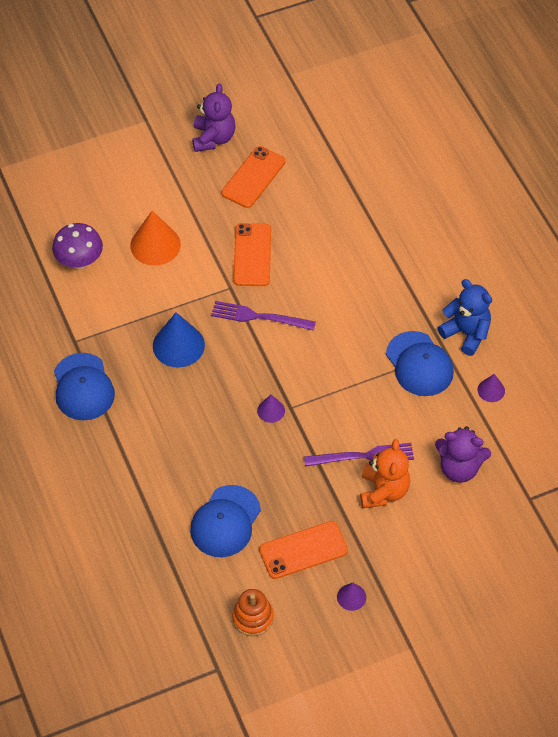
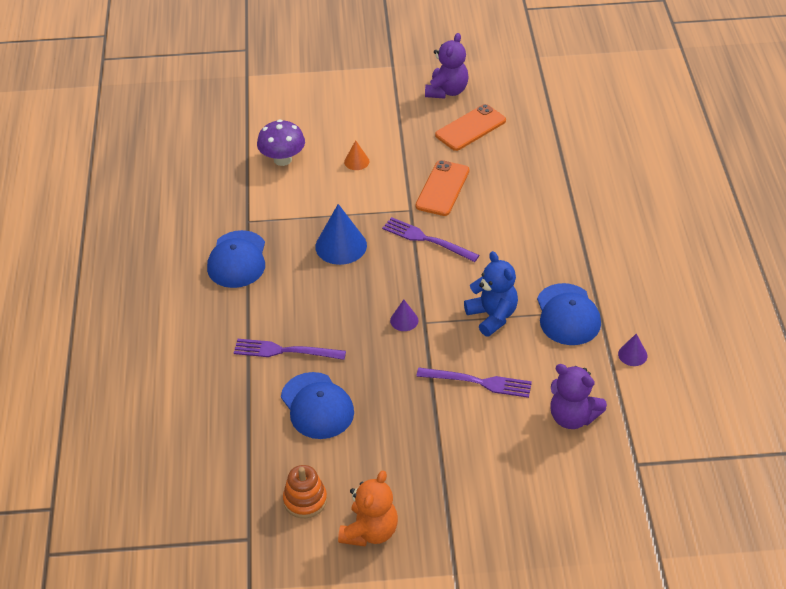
camera: 20 degrees right, 10 degrees down
orange cone [130,210,181,266] -> orange cone [344,140,369,170], size x0.52
blue cap [190,485,261,557] -> blue cap turned 75 degrees counterclockwise [281,372,354,439]
orange phone [259,521,348,579] -> none
purple cone [337,583,366,611] -> none
orange teddy bear [360,439,410,508] -> orange teddy bear moved to [338,470,398,547]
blue teddy bear [438,279,492,356] -> blue teddy bear moved to [464,251,518,337]
none -> purple fork [234,339,346,360]

